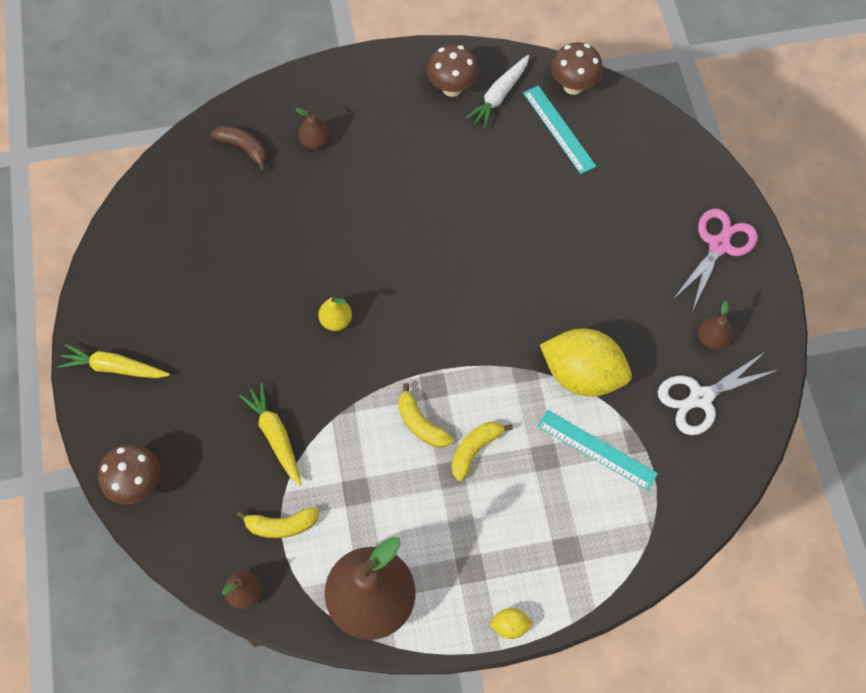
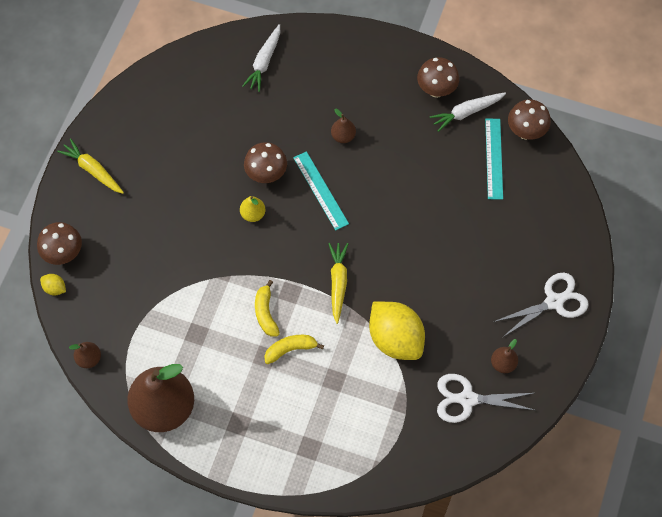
camera: 30 degrees right, 0 degrees up
brown banana [211,126,266,172] -> white carrot [242,24,280,92]
yellow banana [236,507,319,538] -> none
yellow carrot [239,383,302,485] -> yellow carrot moved to [328,243,348,324]
brown pear [296,108,330,150] -> brown pear moved to [331,109,356,143]
yellow lemon [490,608,534,639] -> yellow lemon moved to [40,274,66,296]
turquoise ruler [537,410,658,491] -> turquoise ruler moved to [293,151,349,231]
pink scissors [674,208,758,309] -> white scissors [493,272,589,337]
none -> brown mushroom [244,142,287,183]

